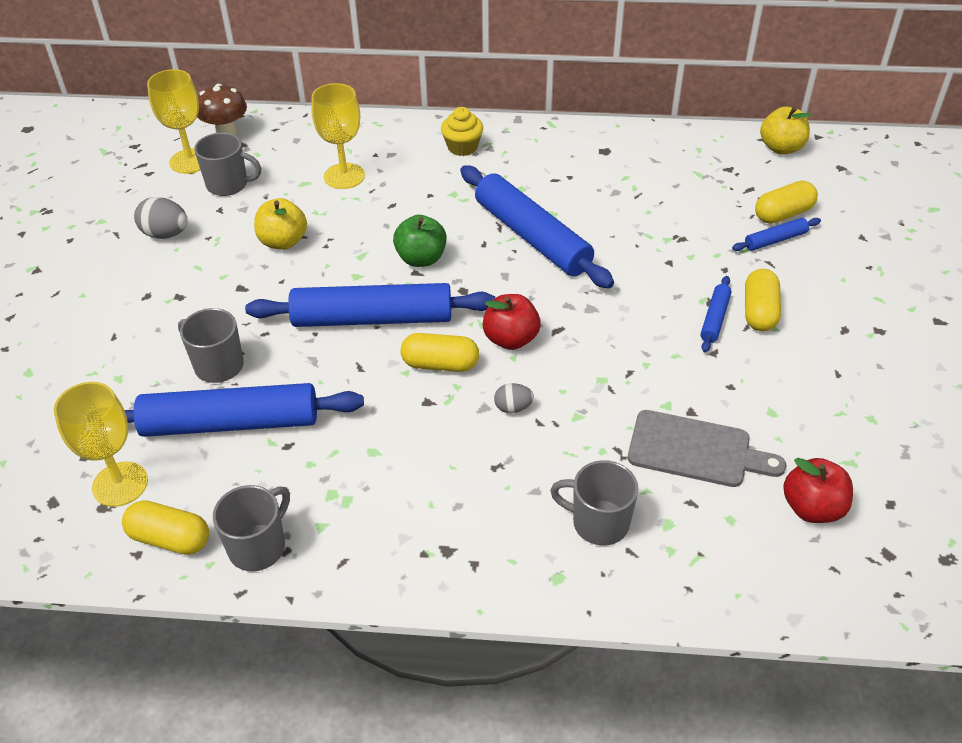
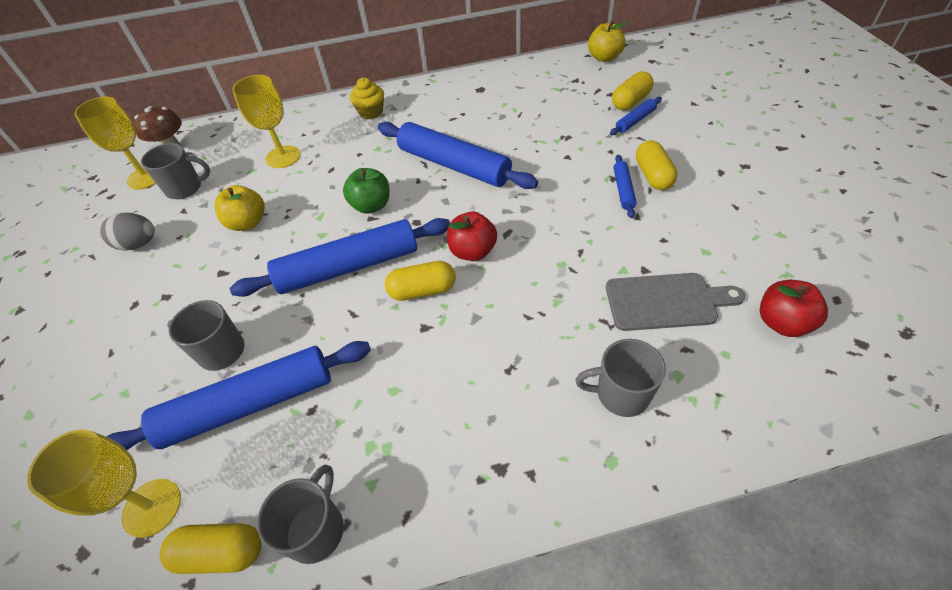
camera: 15 degrees left, 5 degrees up
grey egg [494,383,534,413] -> none

